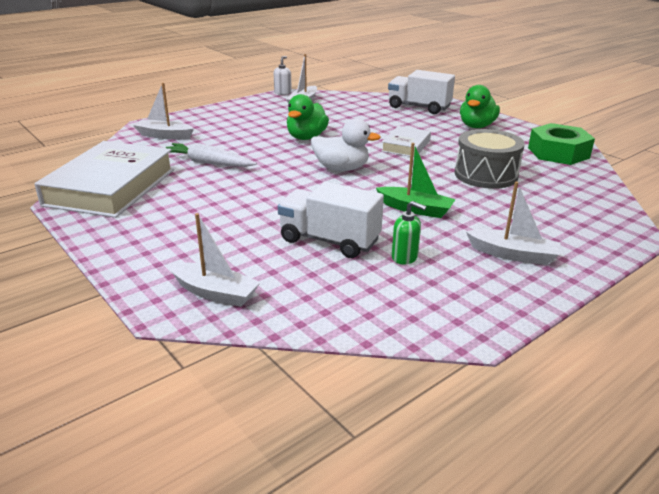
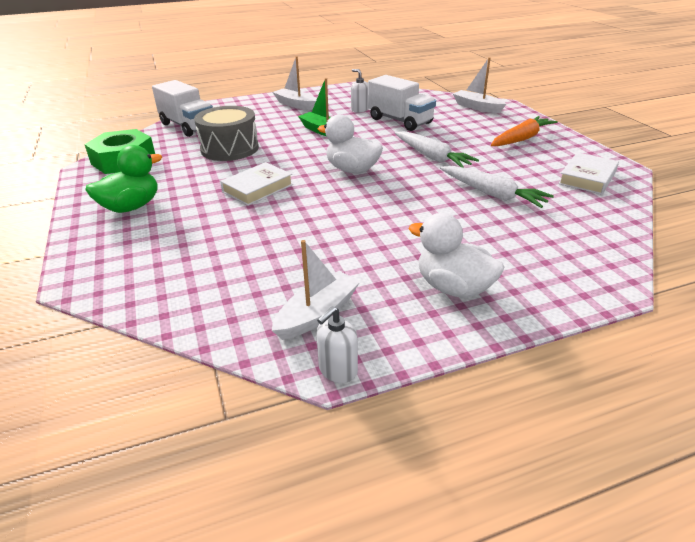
camera: 160 degrees left, 5 degrees up
white book [34,141,174,218] -> white book [558,152,619,195], size x0.51
white boat [133,83,194,140] -> none
green duck [287,94,329,140] -> none
white truck [388,70,455,114] -> white truck moved to [152,80,213,137]
green soap dispenser [392,201,426,265] -> white soap dispenser [351,69,369,112]
none -> white carrot [395,131,479,168]
none -> white duck [408,213,504,298]
none -> orange carrot [491,116,558,146]

